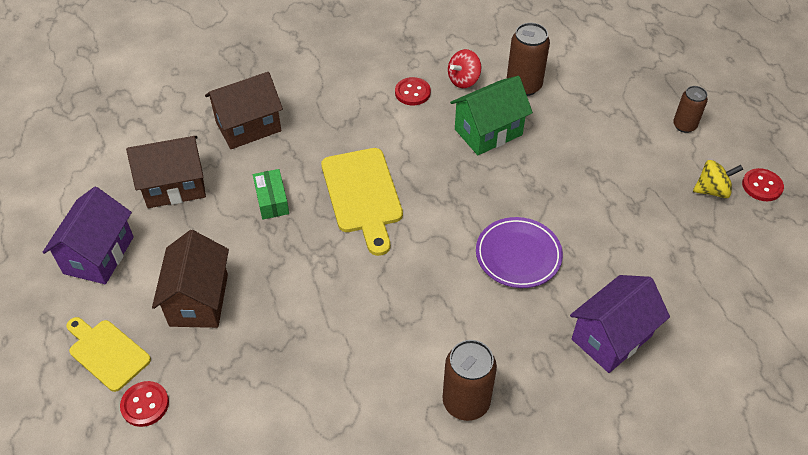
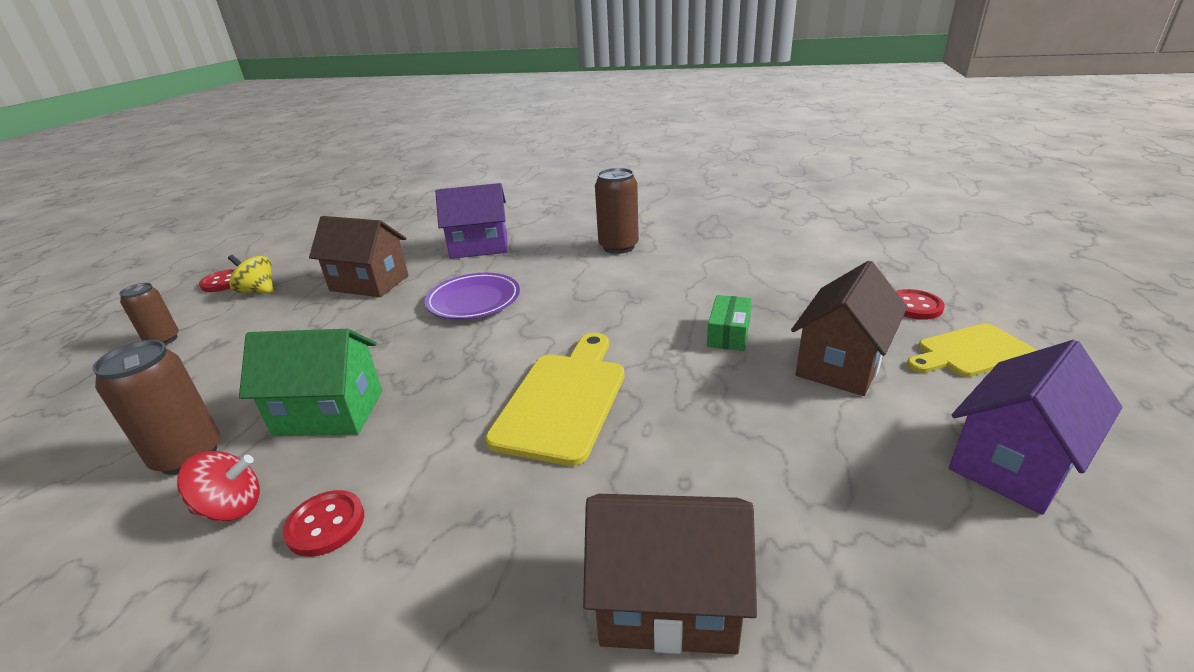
camera: 145 degrees left, 20 degrees down
yellow cutting board [66,317,151,392] -> yellow cutting board turned 90 degrees clockwise [907,323,1036,377]
brown house [126,136,206,208] -> brown house moved to [309,216,409,297]
green box [253,169,289,219] -> green box moved to [707,295,752,351]

